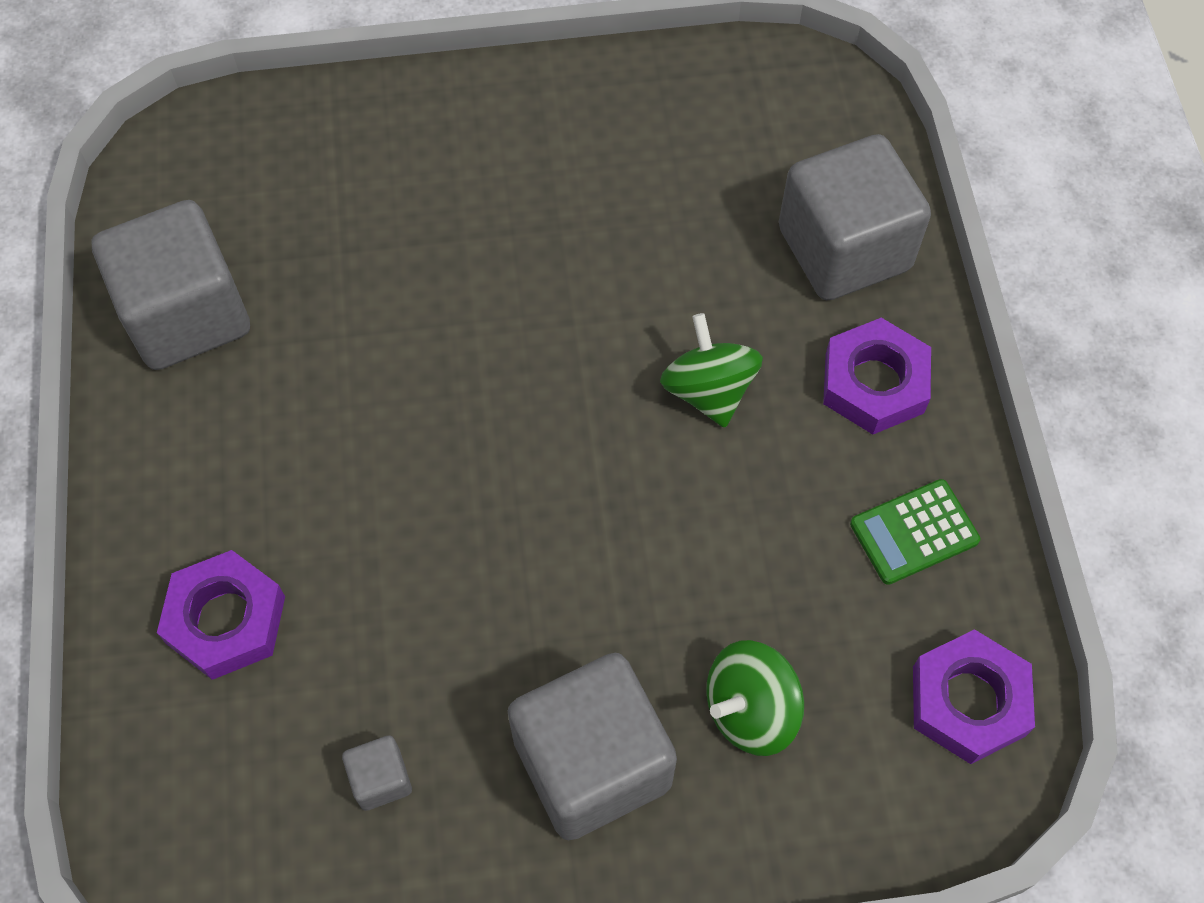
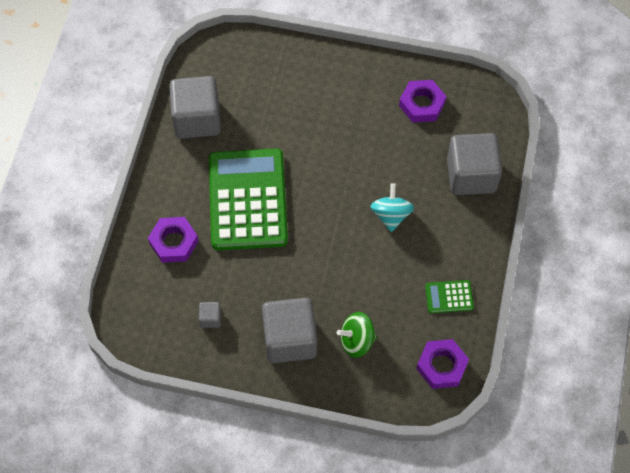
camera: 20 degrees right, 0 degrees up
green spinning top [660,313,763,428] -> turquoise spinning top [370,183,414,232]
purple nut [823,318,931,434] -> purple nut moved to [399,80,446,122]
none -> green calculator [209,148,288,250]

